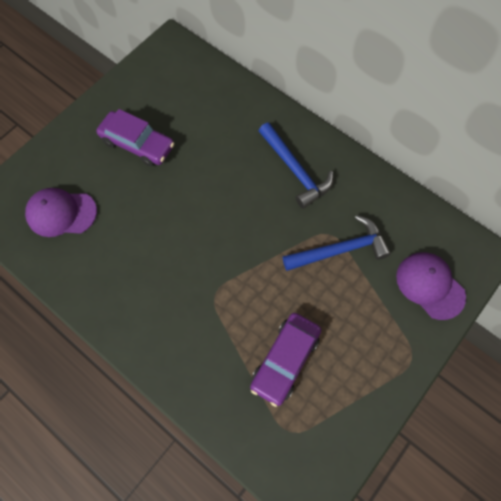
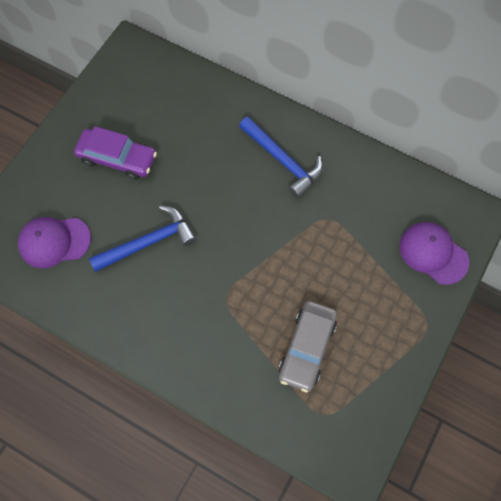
camera: 10 degrees left, 0 degrees up
purple car [250,313,321,407] -> grey car [279,301,337,393]
blue hammer [283,215,391,271] -> blue hammer moved to [89,205,196,272]

